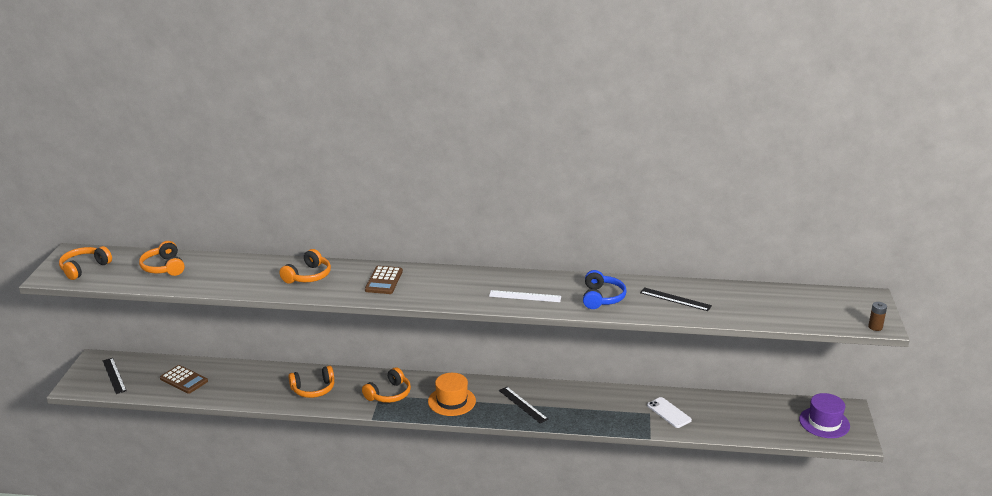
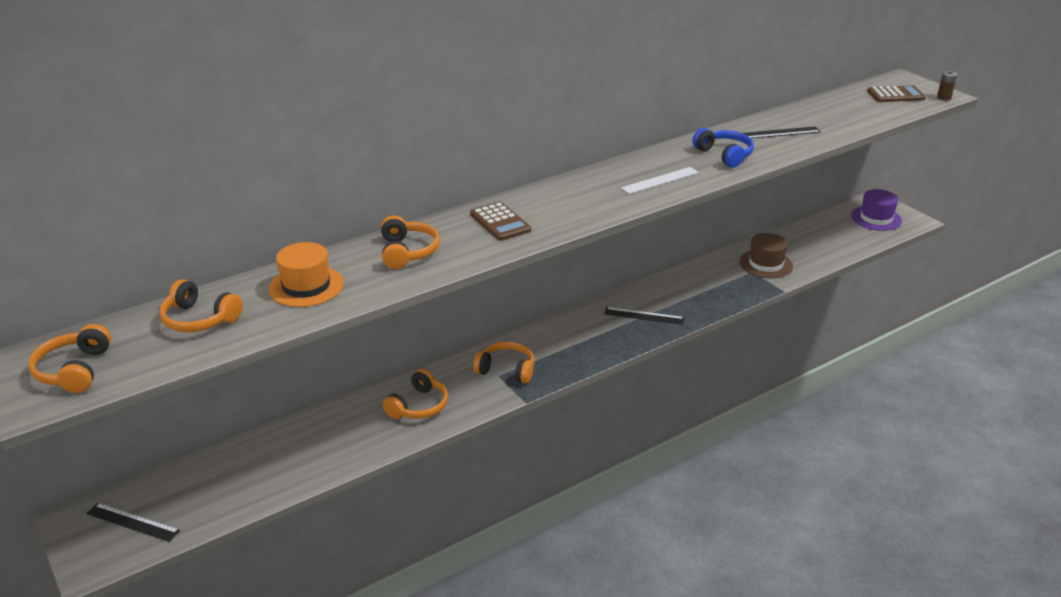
camera: 40 degrees left, 5 degrees up
brown calculator [160,365,208,394] -> brown calculator moved to [867,85,926,102]
orange headphones [362,367,411,403] -> orange headphones turned 75 degrees counterclockwise [473,341,534,383]
orange hat [428,373,476,416] -> orange hat moved to [268,242,344,307]
white phone [647,397,692,428] -> brown hat [739,233,793,278]

